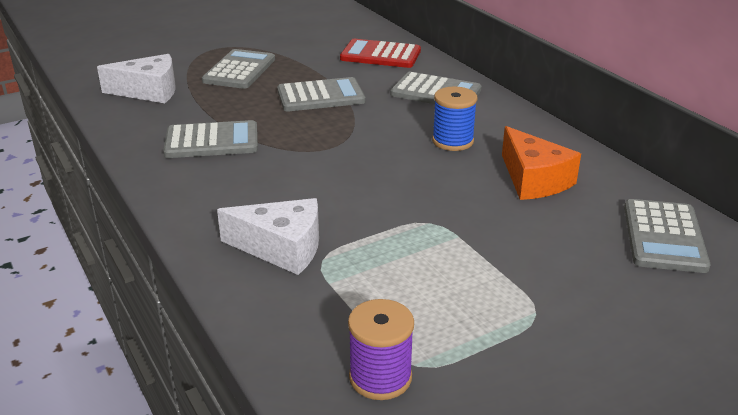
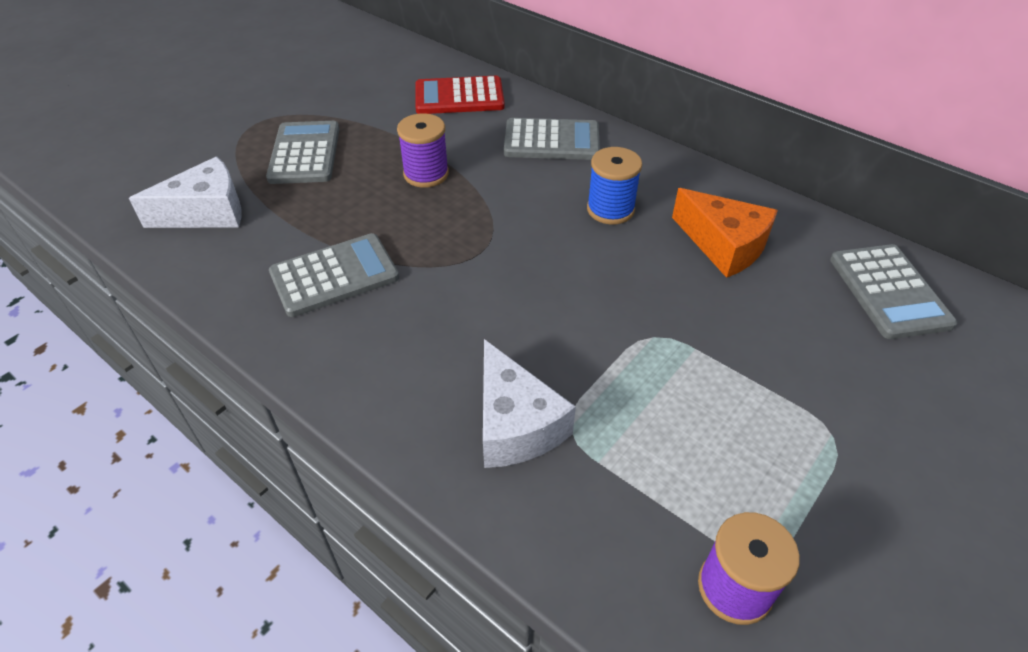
camera: 20 degrees left, 15 degrees up
white cheese [217,198,319,275] -> white cheese turned 75 degrees clockwise [483,339,576,468]
grey calculator [277,77,365,112] -> purple spool [397,113,449,188]

